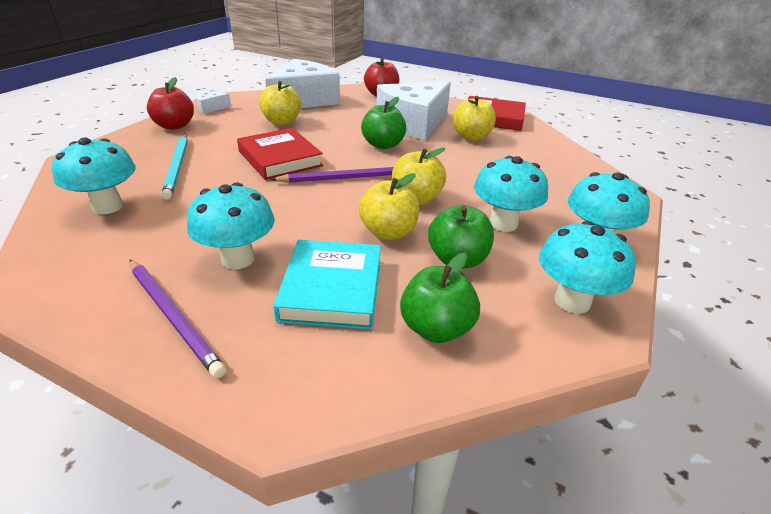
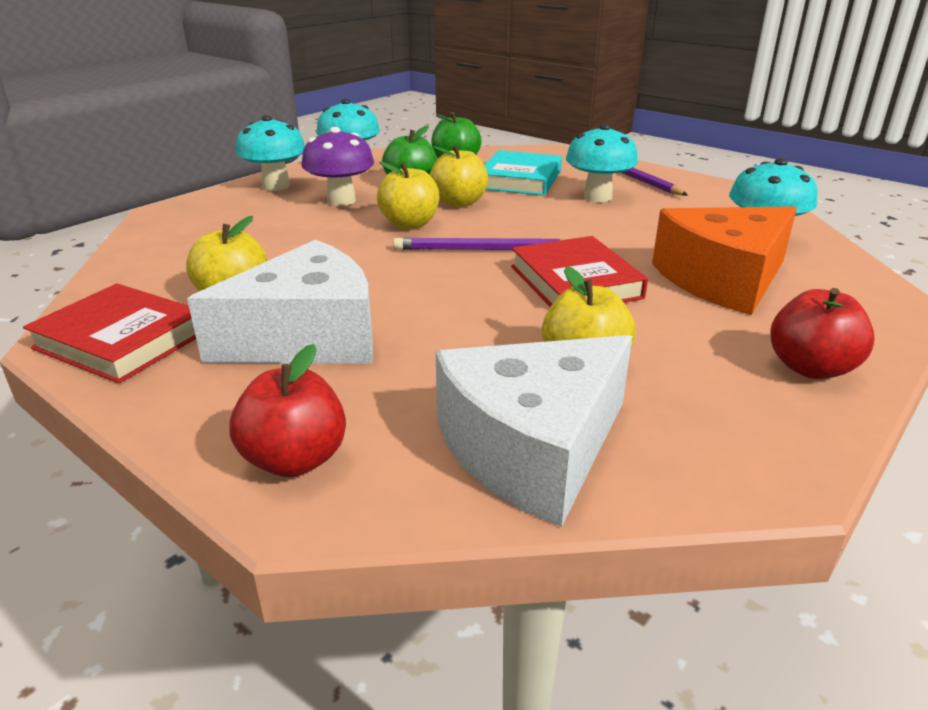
camera: 165 degrees left, 5 degrees down
turquoise pencil [161,134,188,200] -> orange cheese [652,206,797,315]
white cheese [197,91,231,114] -> none
green apple [361,97,406,149] -> none
turquoise mushroom [474,156,548,232] -> purple mushroom [301,127,374,206]

